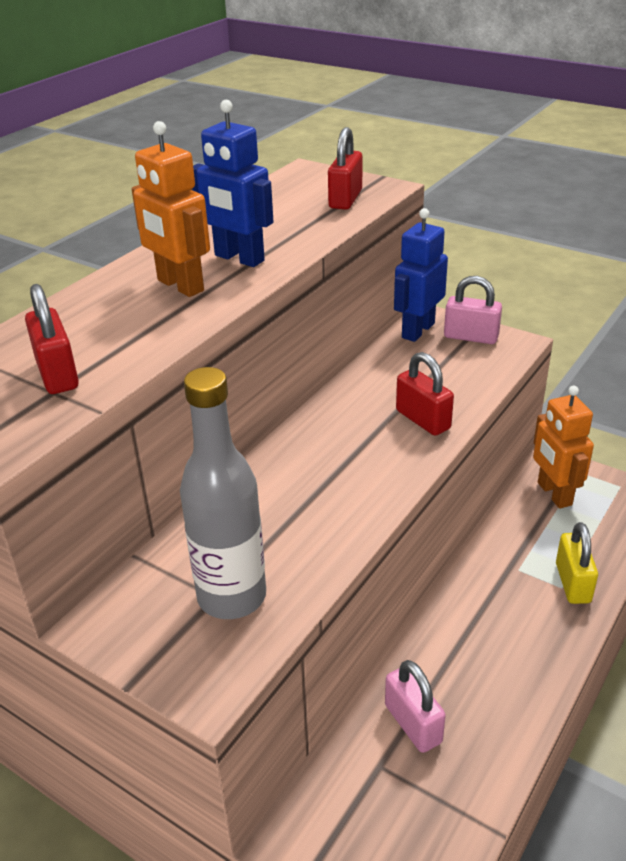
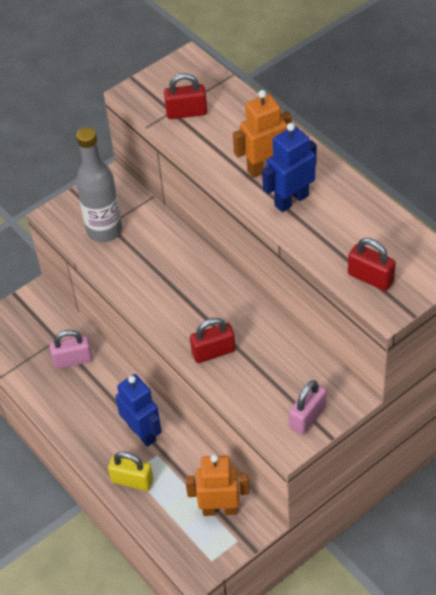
camera: 110 degrees right, 15 degrees up
blue robot [394,208,448,342] -> blue robot moved to [115,374,162,447]

